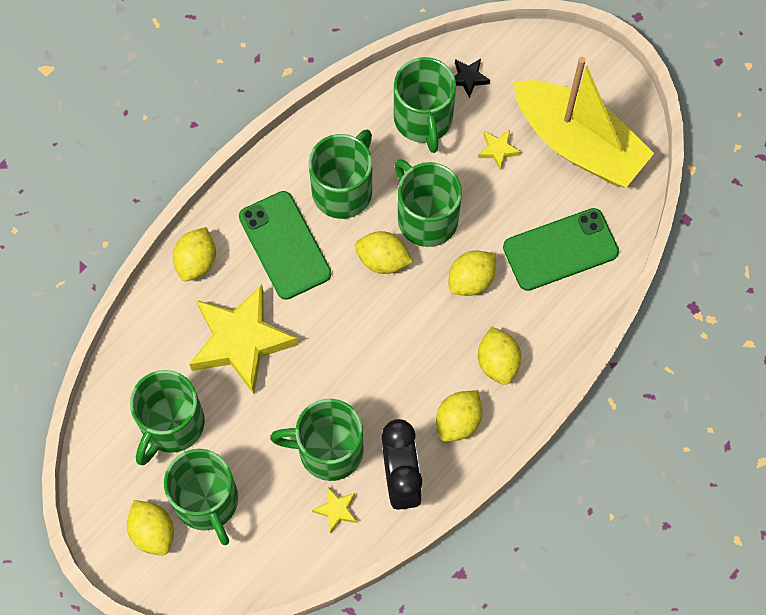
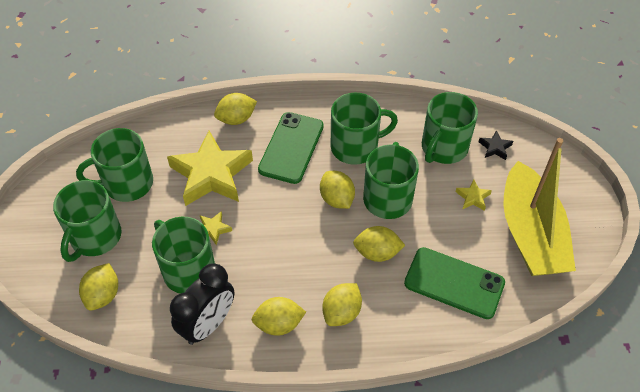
camera: 45 degrees right, 15 degrees down
yellow lemon [127,500,174,556] -> yellow lemon moved to [79,263,118,311]
yellow star [312,486,357,534] -> yellow star moved to [200,211,232,246]

